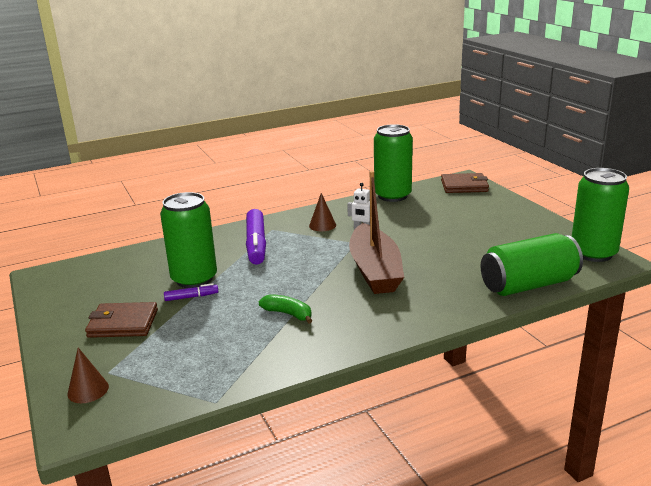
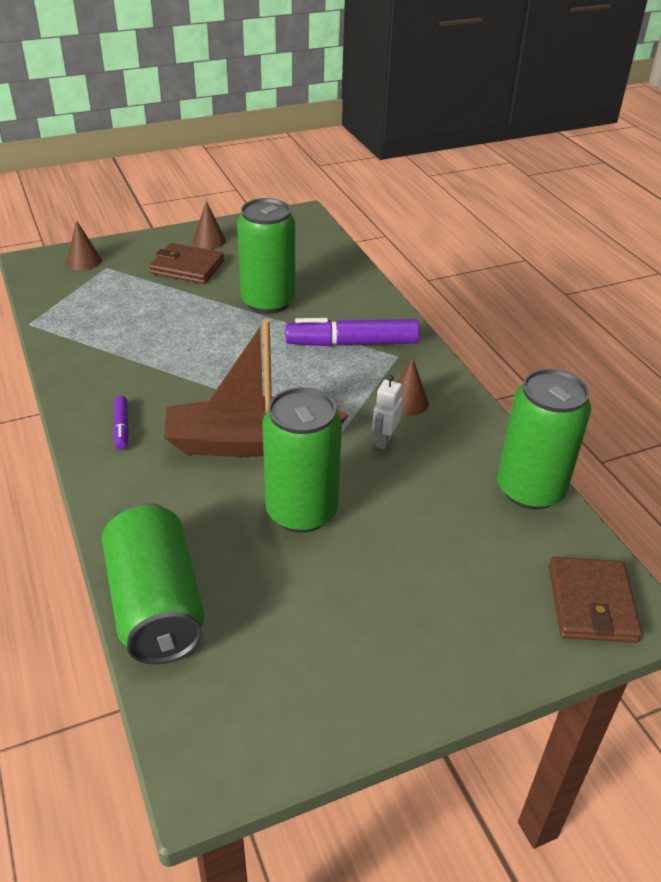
camera: 90 degrees right, 15 degrees up
brown wallet [85,302,158,338] -> brown wallet turned 75 degrees counterclockwise [149,243,224,284]
purple marker [164,283,218,301] -> purple marker moved to [113,396,129,450]
green banana [259,294,312,324] -> none
green can [572,168,629,262] -> green can moved to [262,387,342,532]
none -> brown cone [193,201,226,249]

